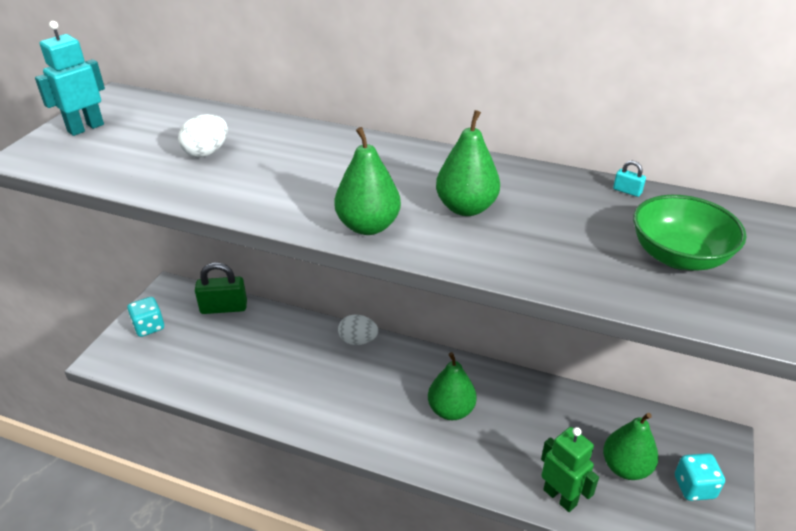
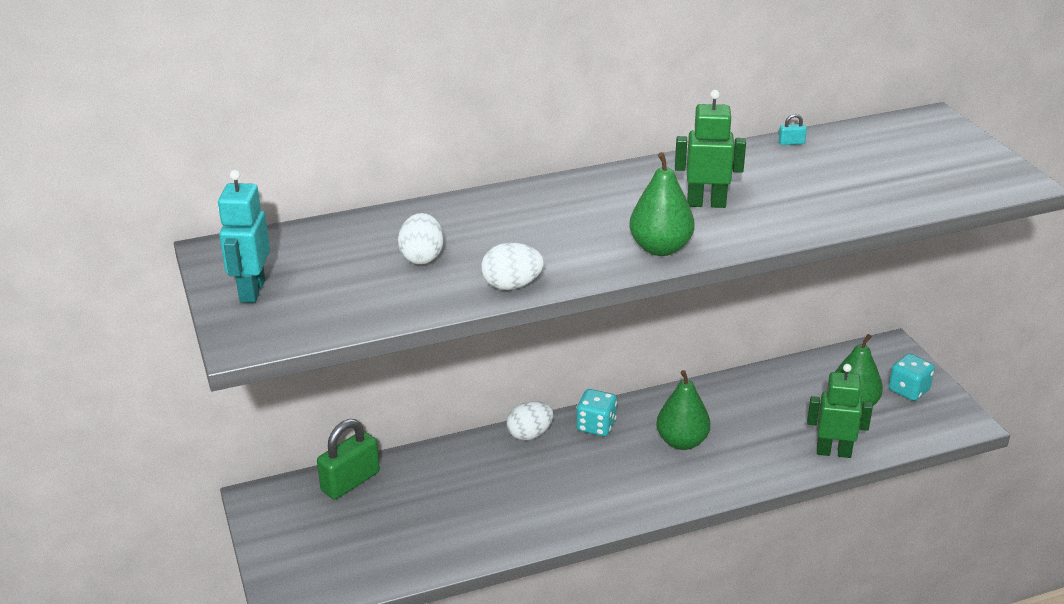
camera: 40 degrees left, 5 degrees down
turquoise dice [127,297,164,337] -> turquoise dice moved to [576,389,617,436]
green pear [436,110,500,216] -> green robot [675,90,746,208]
green bowl [633,195,746,271] -> none
none -> white egg [481,243,544,290]

